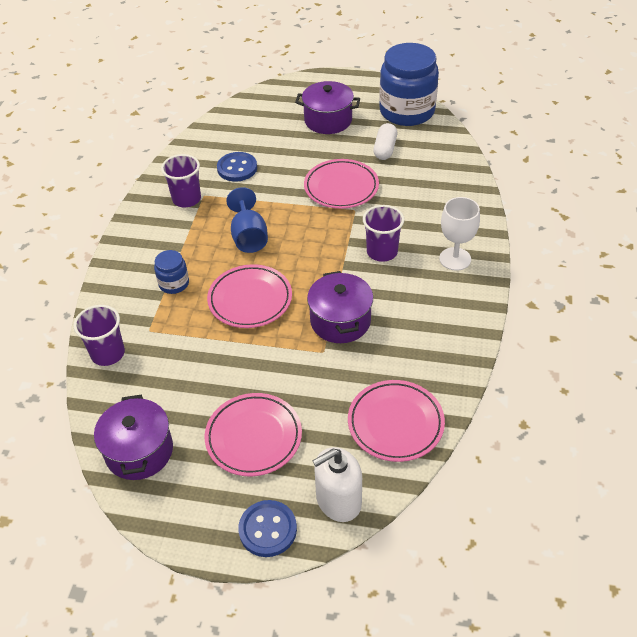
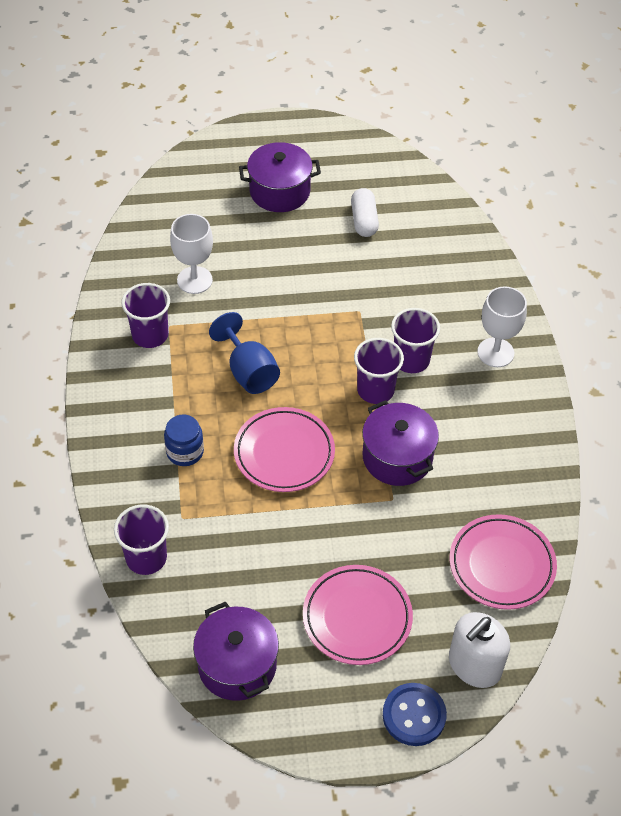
camera: 20 degrees left, 5 degrees up
blue button [217,152,257,182] -> white goblet [170,214,213,294]
pink plate [304,159,379,209] -> none
blue jar [379,43,439,126] -> none
none -> purple cup [354,338,404,404]

